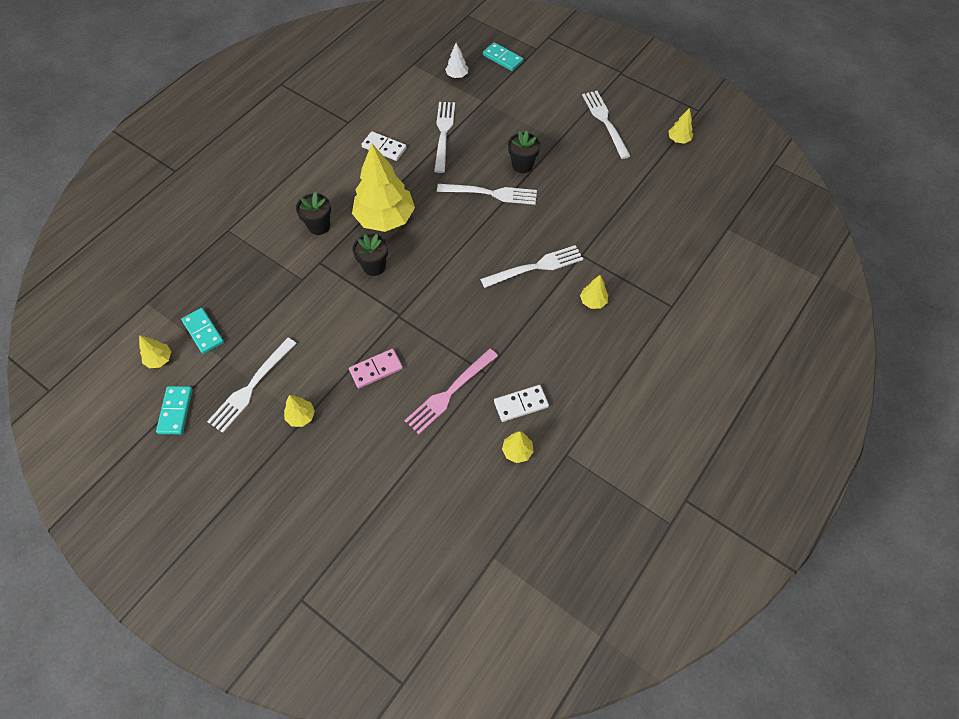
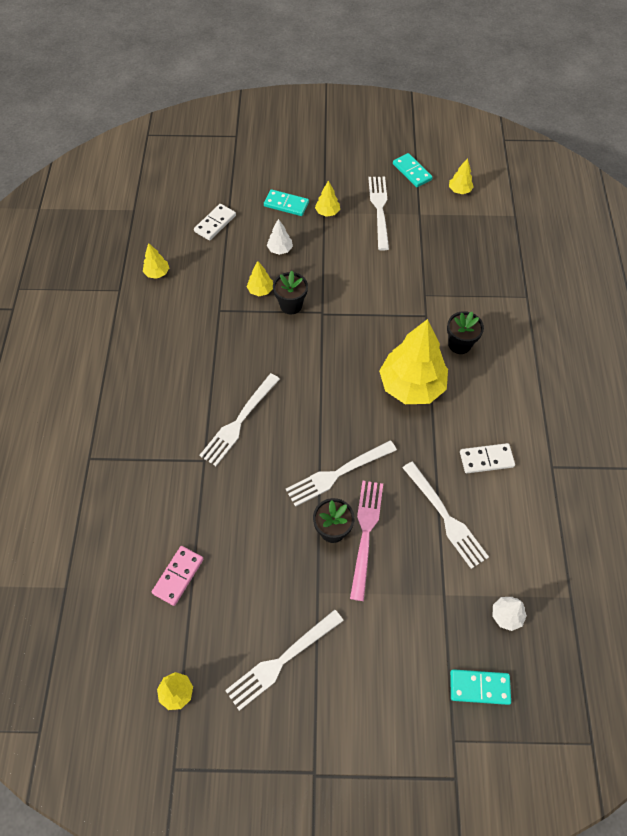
camera: 145 degrees right, 0 degrees up
turquoise domino [181,308,224,354] -> turquoise domino moved to [264,189,309,216]
pink domino [349,349,403,388] -> pink domino moved to [152,546,204,606]
black flower pot [352,234,388,276] -> black flower pot moved to [273,271,308,314]
pink fork [404,349,498,434] -> pink fork moved to [350,481,383,601]
white domino [494,385,549,422] -> white domino moved to [194,204,236,241]
yellow tree [580,275,608,309] -> yellow tree moved to [247,261,273,296]
white fork [582,91,630,159] -> white fork turned 105 degrees clockwise [225,610,344,711]
none -> white tree [267,219,293,255]

